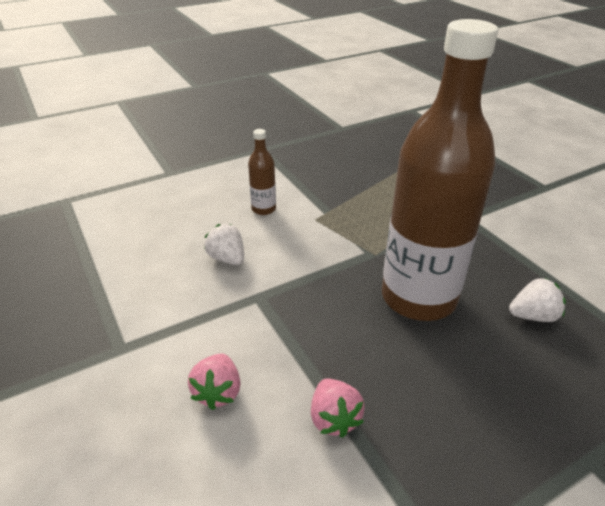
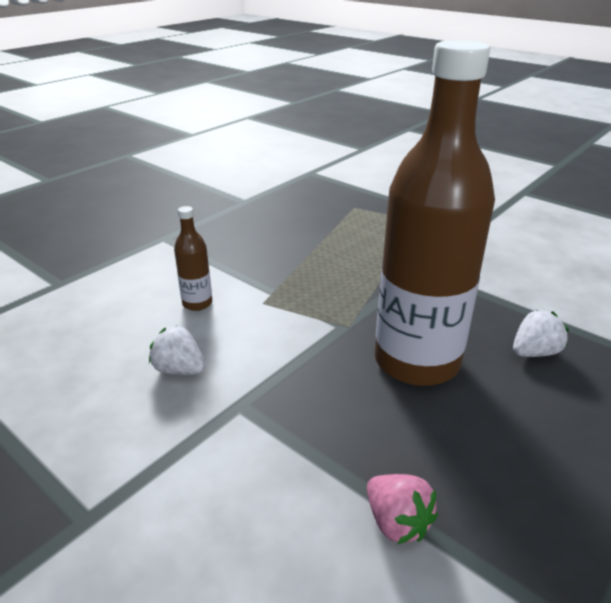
camera: 20 degrees left, 5 degrees down
pink strawberry [188,354,241,410] -> none

